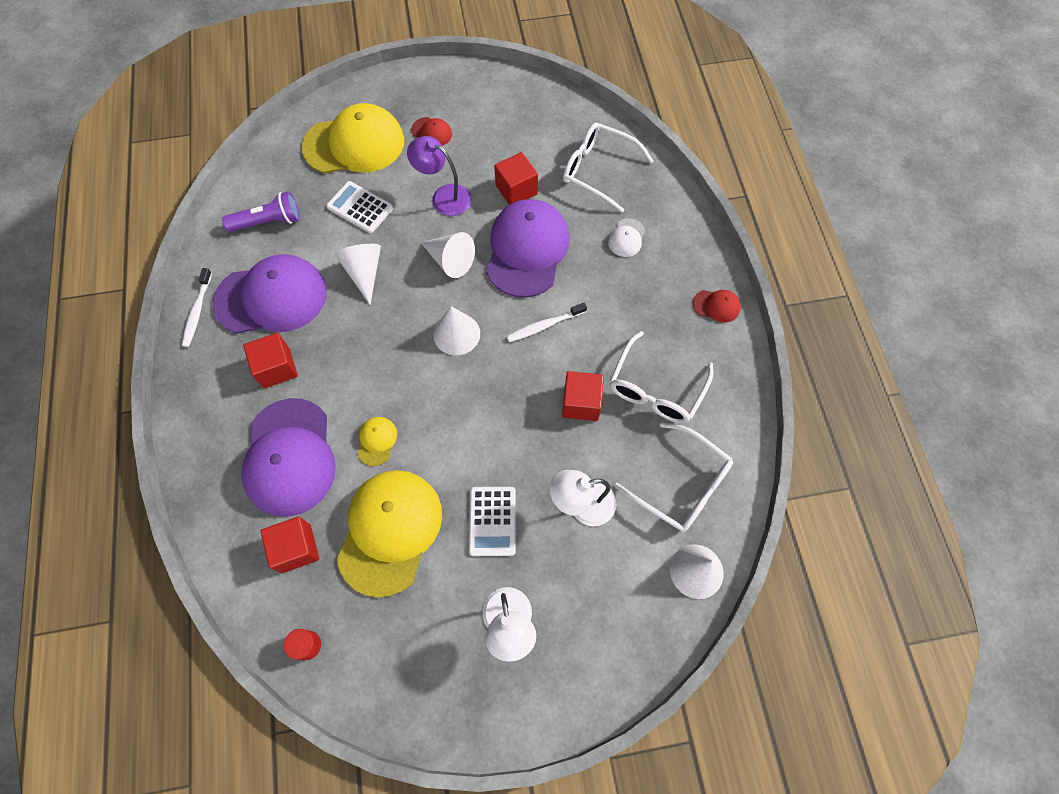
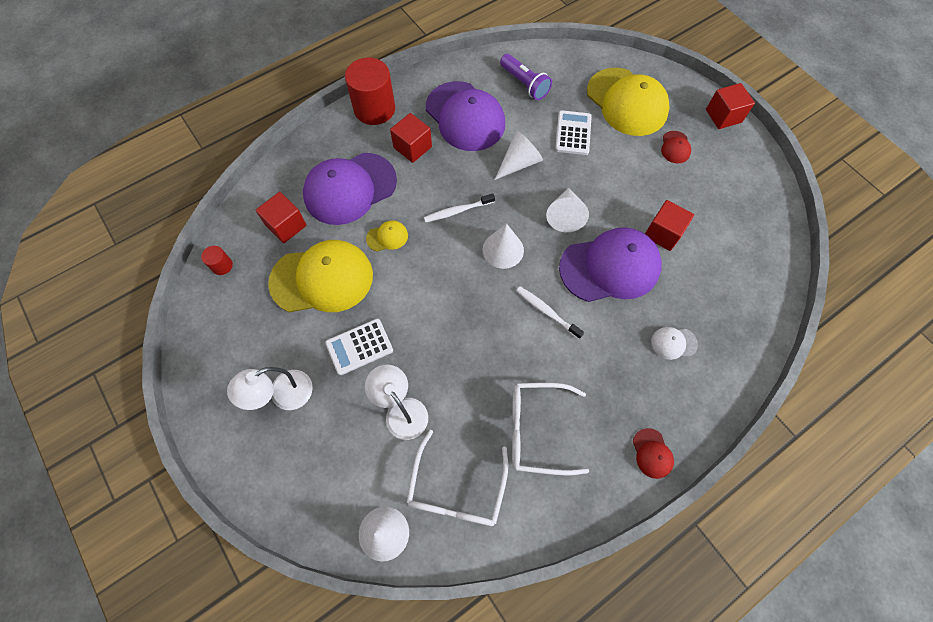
camera: 65 degrees right, 0 degrees up
white toothbrush [182,268,212,347] -> white toothbrush moved to [424,193,495,223]
purple lamp [407,136,471,216] -> none
red cube [562,371,604,421] -> red cube moved to [706,83,755,129]
white glasses [563,123,653,213] -> none
none -> red cylinder [345,58,395,125]

